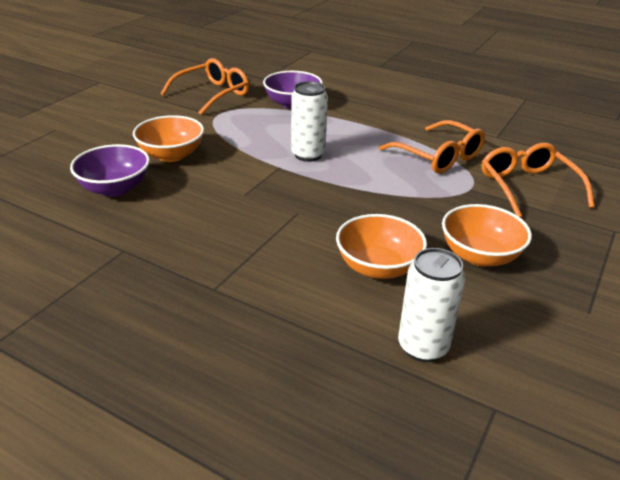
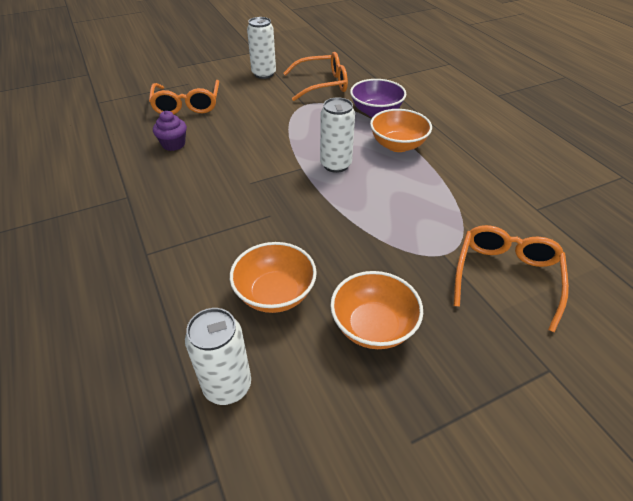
camera: 35 degrees right, 10 degrees up
purple bowl [70,144,150,197] -> purple cupcake [153,111,187,151]
orange bowl [133,115,204,162] -> orange bowl moved to [370,109,432,152]
orange glasses [379,120,485,174] -> orange glasses moved to [149,80,219,115]
none -> white can [247,17,276,79]

